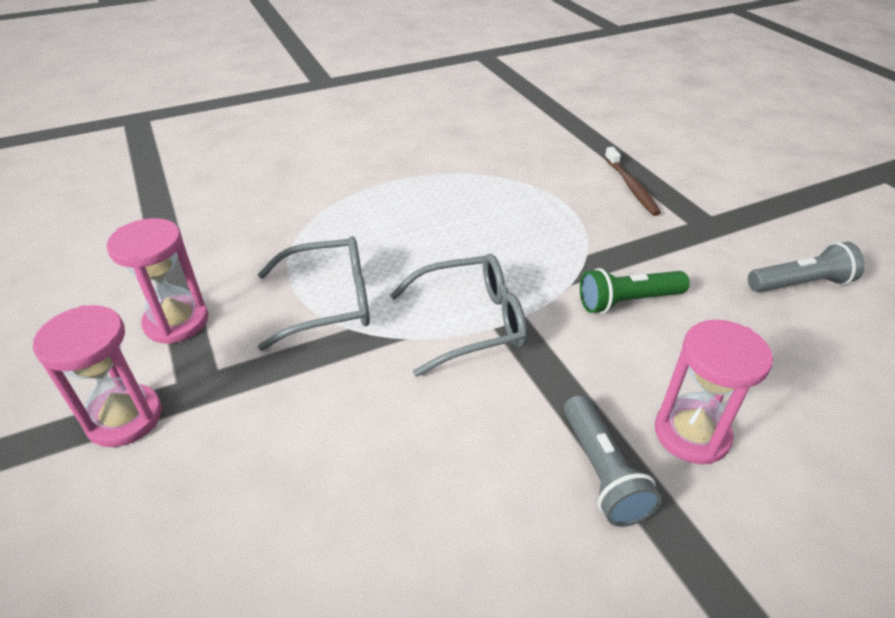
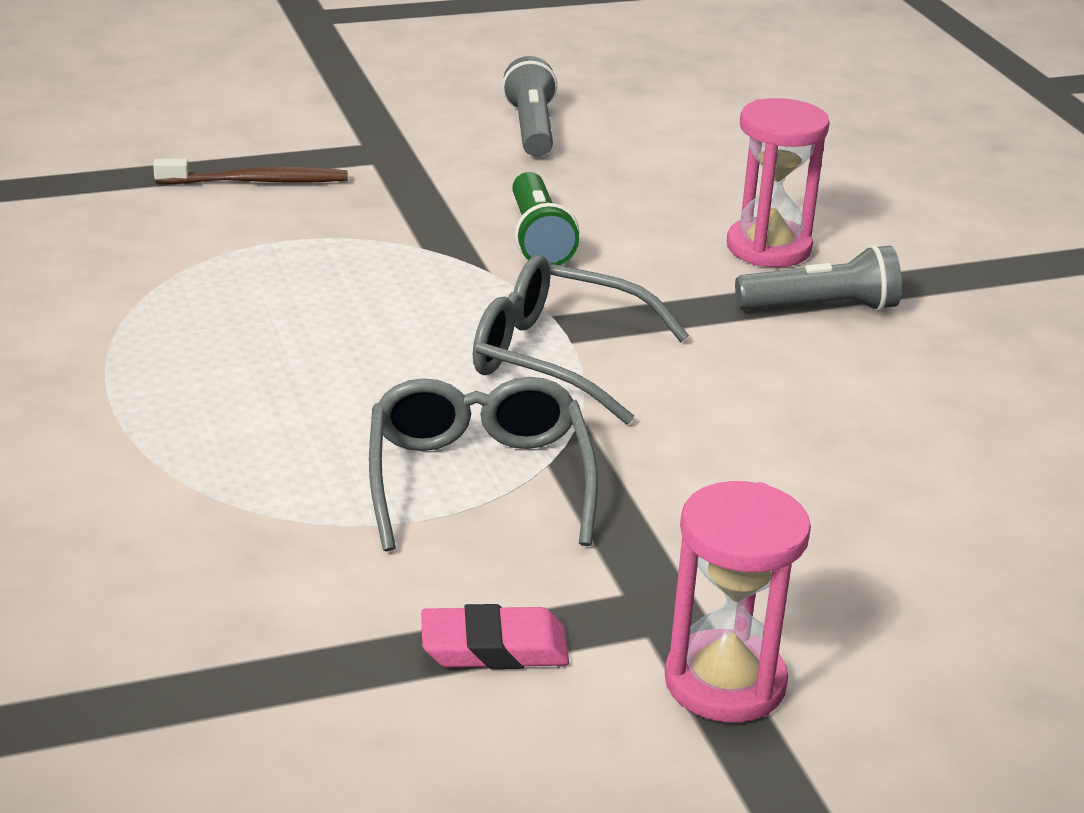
camera: 85 degrees left, 10 degrees down
pink hourglass [107,218,208,344] -> pink eraser [421,604,569,669]
grey glasses [390,254,527,377] -> grey glasses turned 60 degrees counterclockwise [473,255,689,424]

